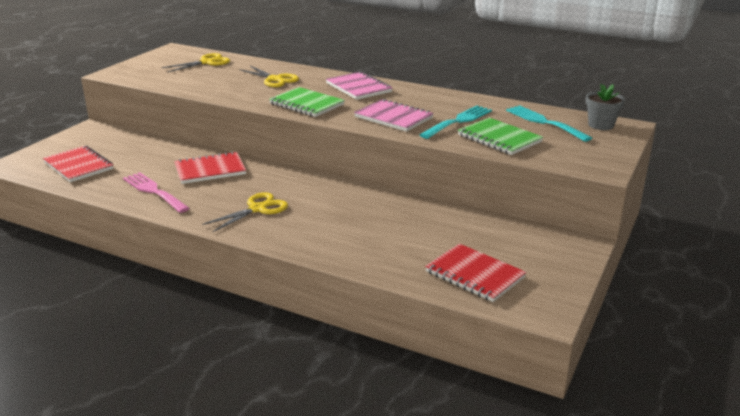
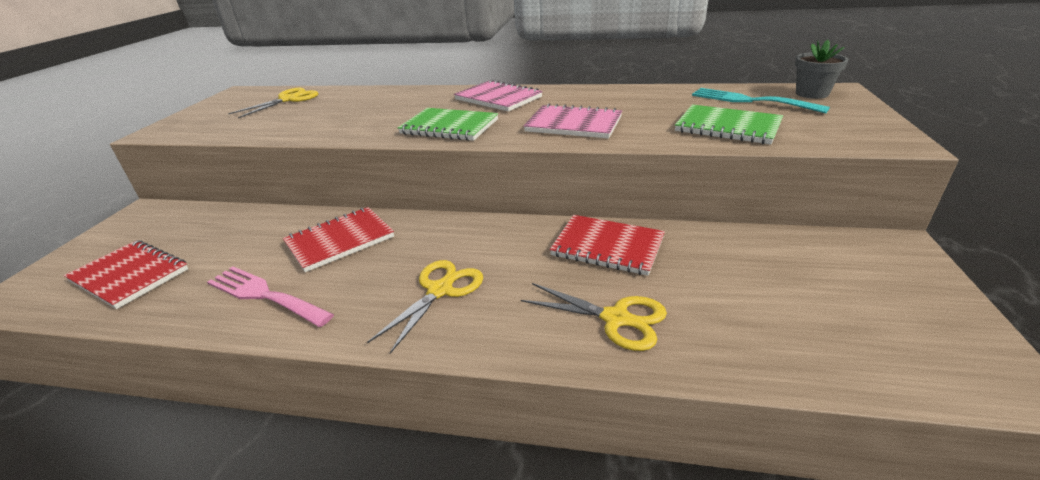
camera: 15 degrees left, 5 degrees up
yellow scissors [239,66,299,87] -> yellow scissors moved to [521,283,667,351]
turquoise fork [420,106,492,139] -> none
red notebook [425,244,526,302] -> red notebook moved to [550,215,665,276]

